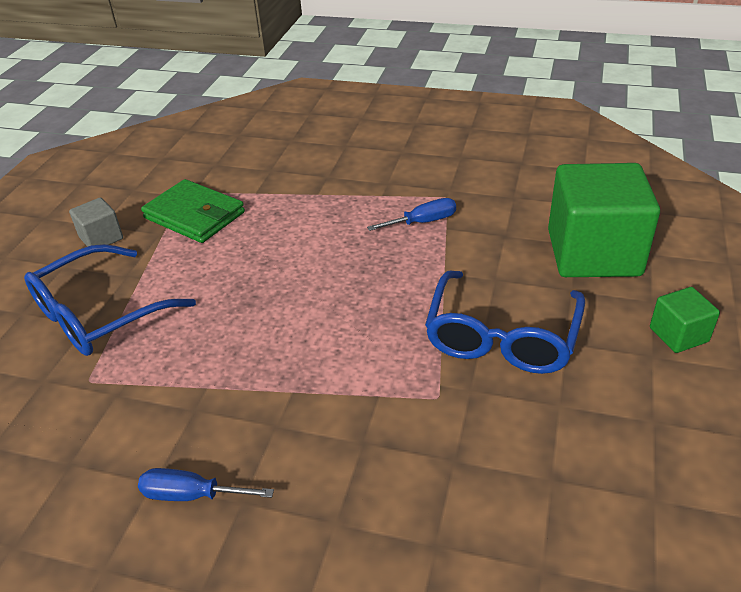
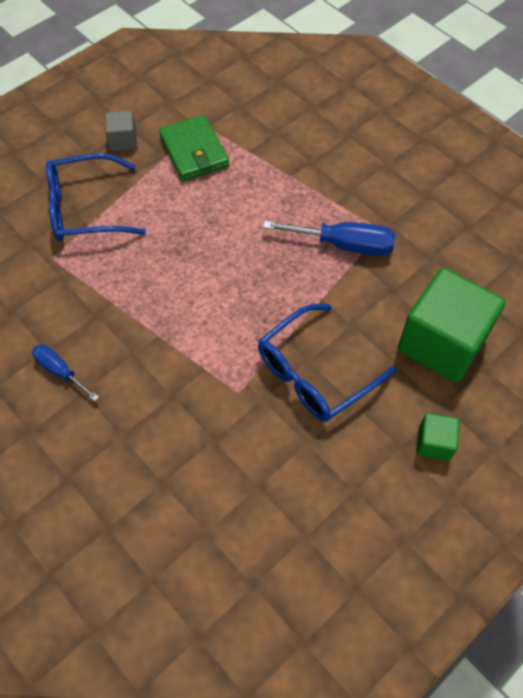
camera: 30 degrees right, 20 degrees up
blue screwdriver [367,198,456,231] -> blue screwdriver [263,221,395,256], size x1.66

